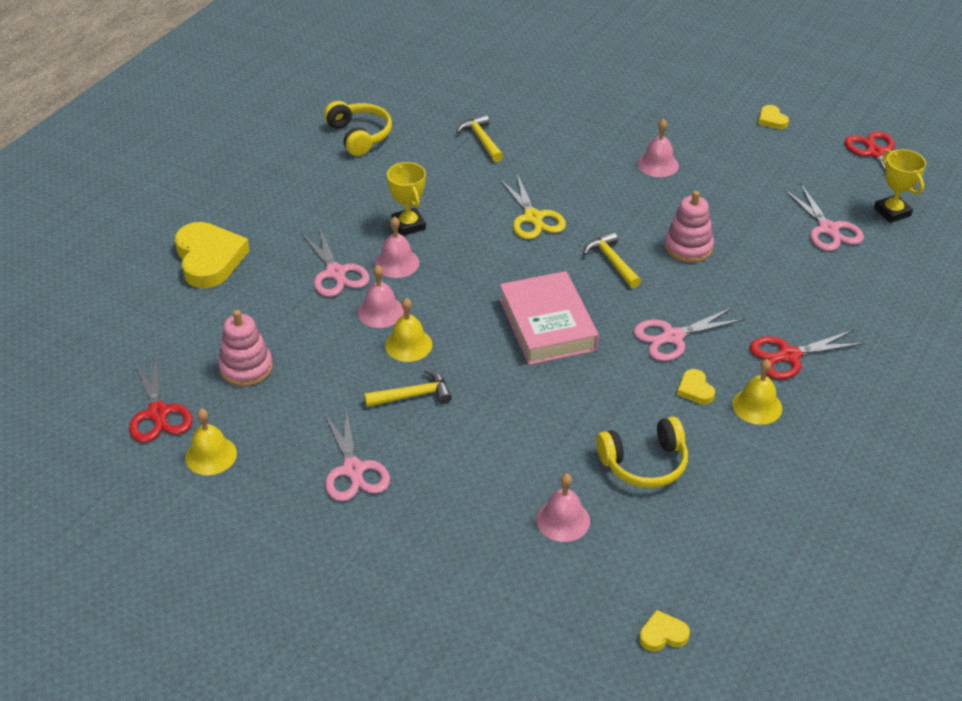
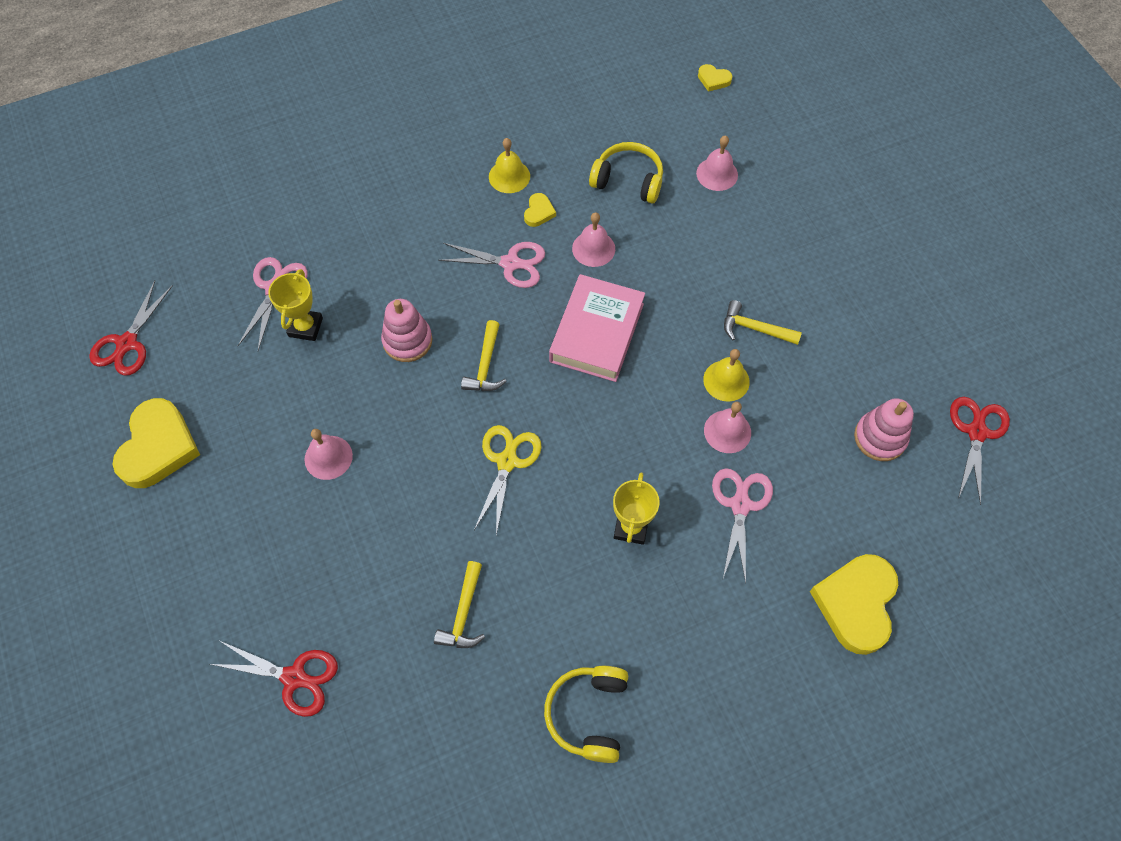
camera: 145 degrees left, 20 degrees up
yellow bell [185,408,237,475] -> none
pink scissors [323,409,390,501] -> none
pink bell [375,216,419,278] -> pink bell moved to [572,212,615,267]
red scissors [750,330,865,379] -> red scissors moved to [210,641,338,717]
yellow heart [758,105,789,129] -> yellow heart [112,398,200,488], size x2.20
yellow trophy [874,149,926,223] -> yellow trophy moved to [268,269,323,341]

